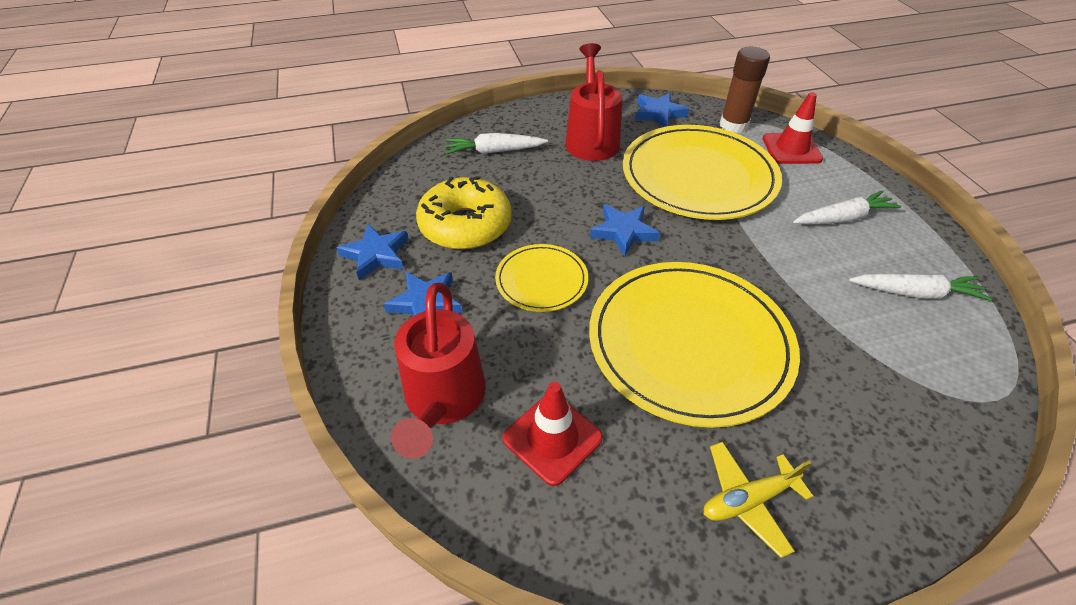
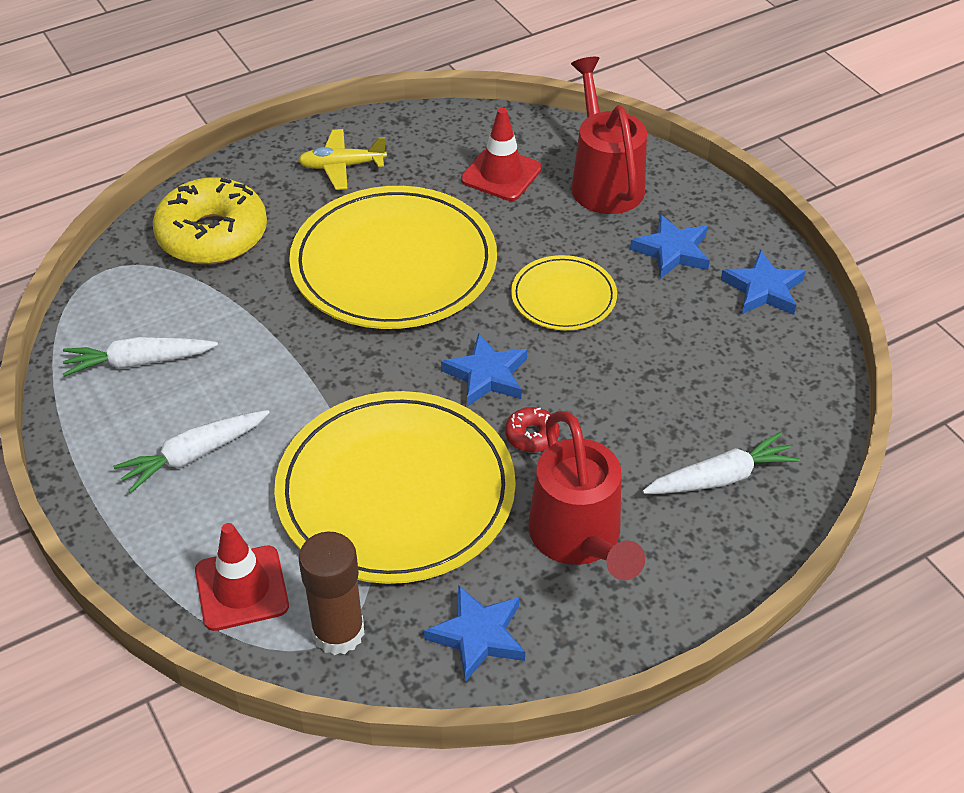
camera: 165 degrees right, 0 degrees up
yellow donut [416,176,512,250] -> yellow donut moved to [153,177,267,264]
yellow plane [704,442,813,558] -> yellow plane turned 150 degrees counterclockwise [298,129,387,190]
none -> red donut [505,407,560,452]

